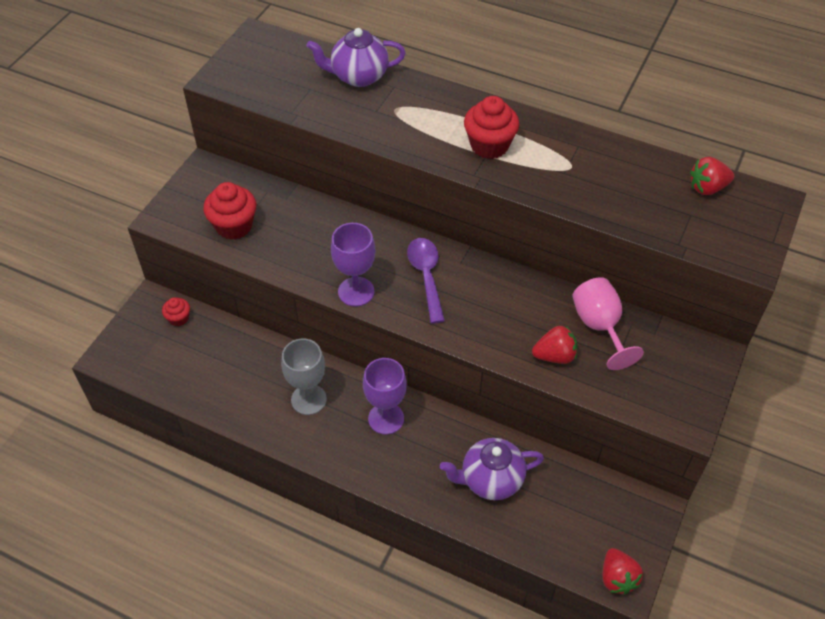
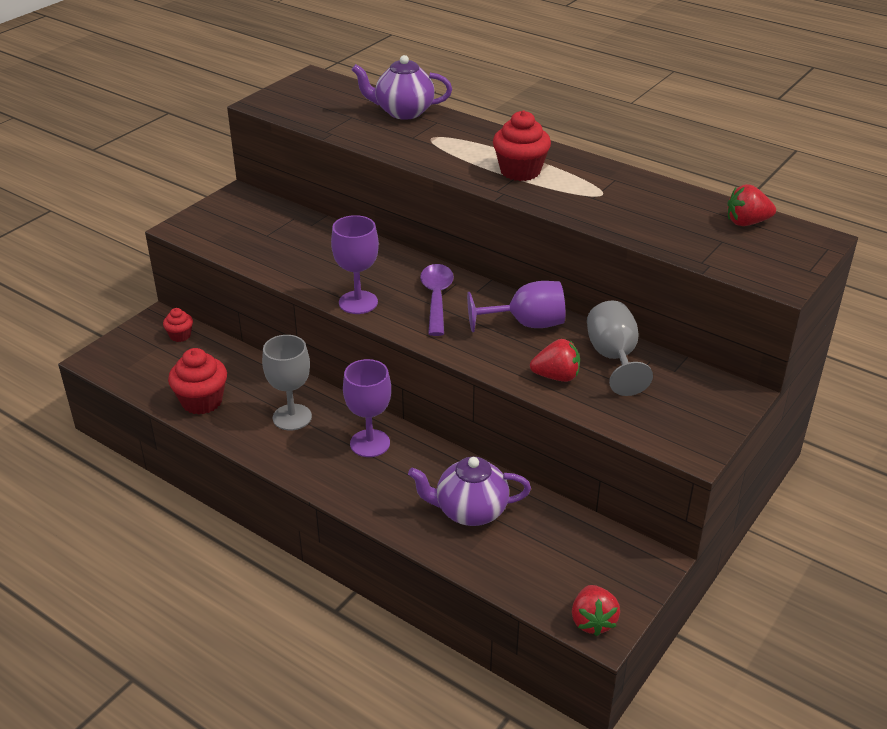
camera: 10 degrees right, 15 degrees down
red cupcake [203,182,256,240] -> red cupcake moved to [168,348,227,415]
pink goblet [572,277,644,370] -> grey goblet [587,301,653,396]
none -> purple goblet [467,281,565,332]

